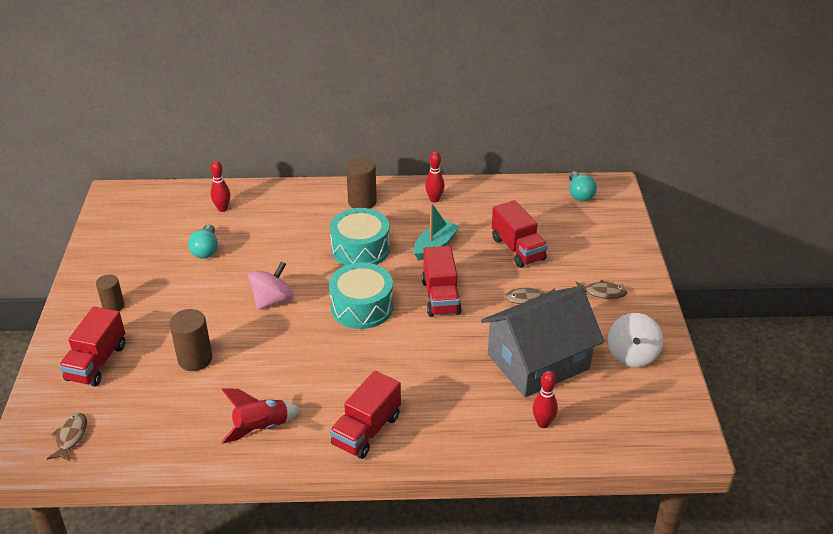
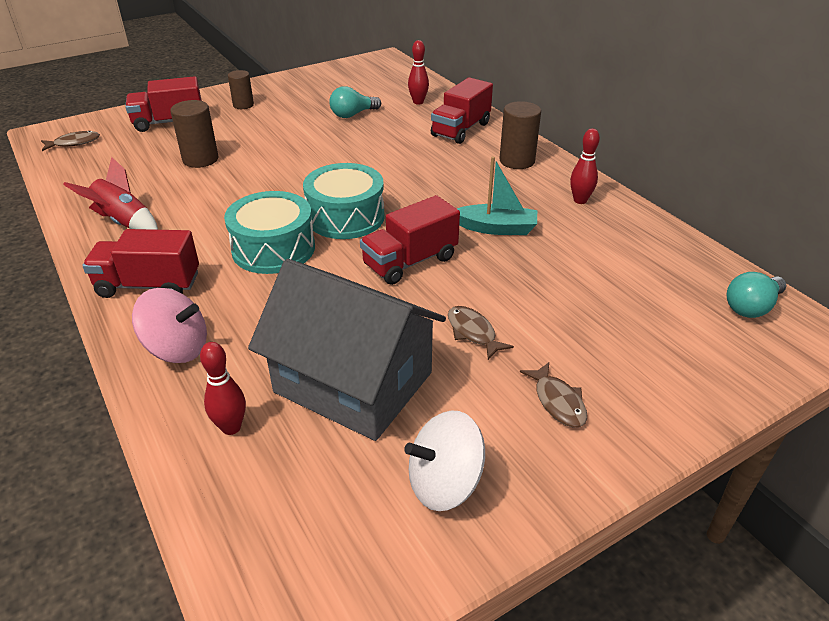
camera: 60 degrees right, 0 degrees up
pink spinning top [248,261,294,310] -> pink spinning top moved to [132,288,207,363]
turquoise drum [330,208,390,266] -> turquoise drum moved to [224,191,315,274]
red truck [492,200,548,268] -> red truck moved to [431,77,493,144]

